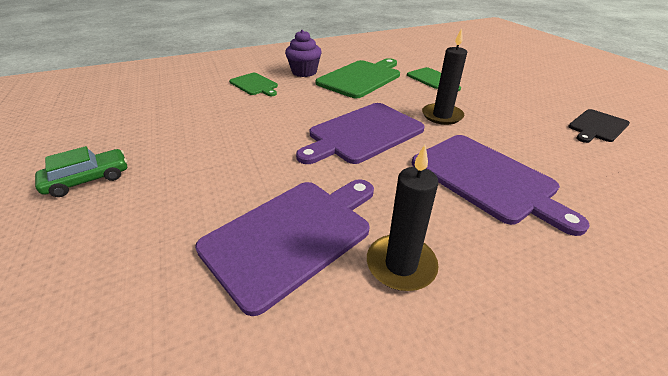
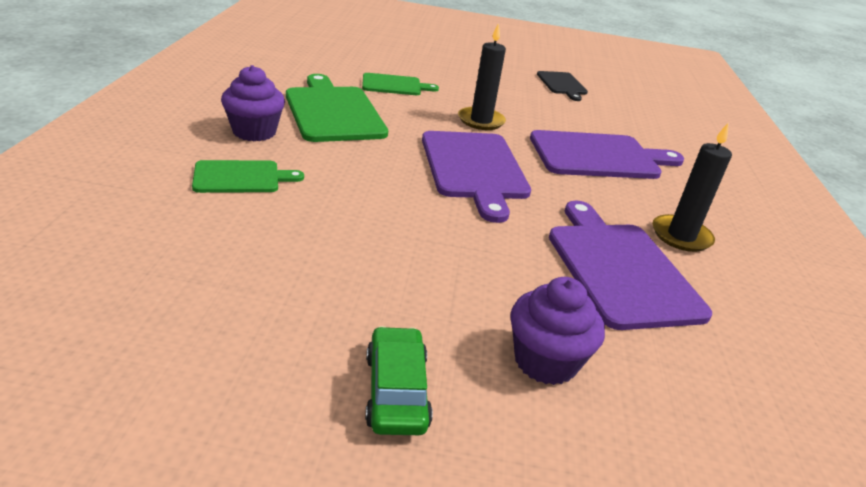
camera: 65 degrees left, 5 degrees down
none -> purple cupcake [510,277,605,385]

